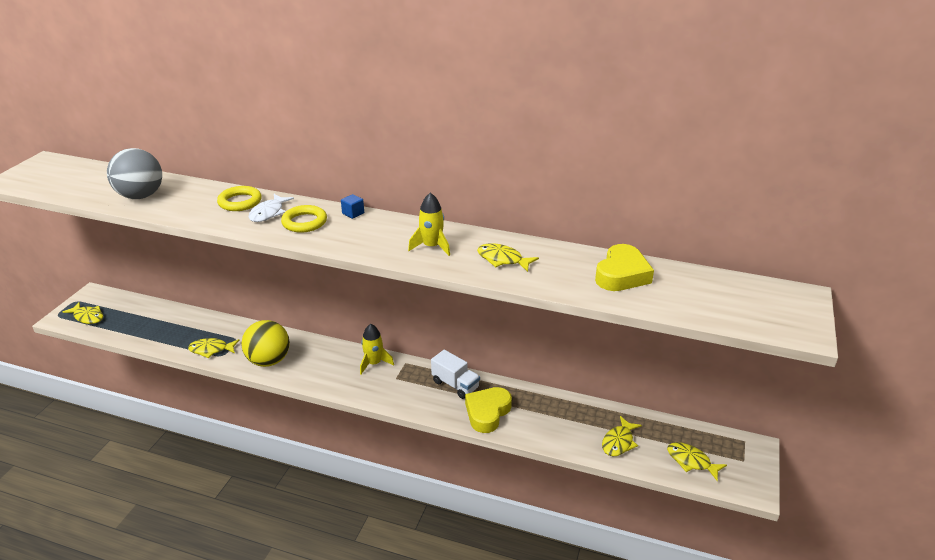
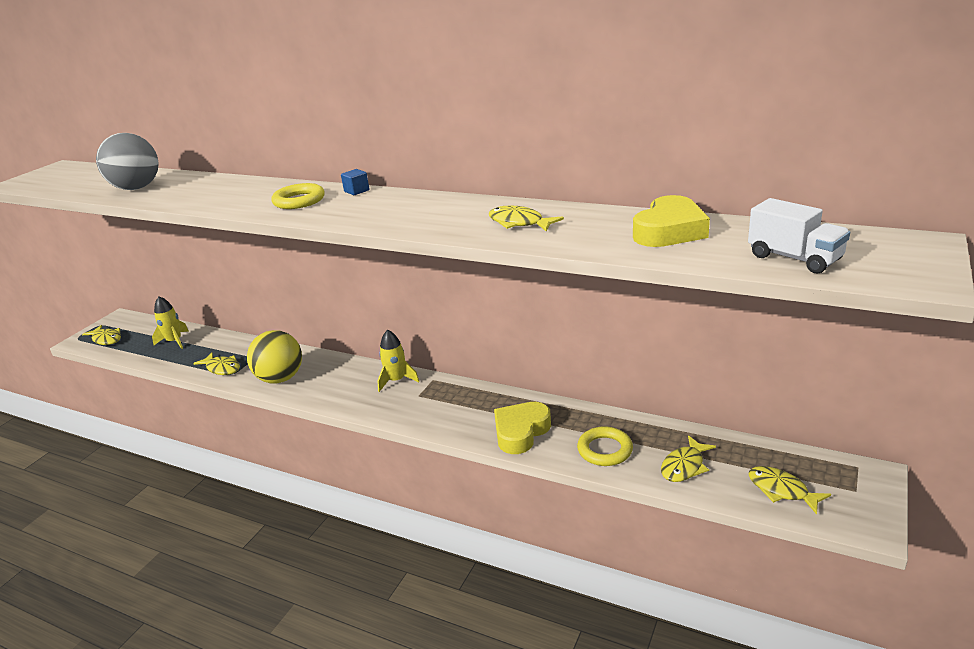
camera: 10 degrees right, 5 degrees down
yellow fish [188,338,239,358] -> yellow fish turned 150 degrees counterclockwise [193,352,240,375]
yellow ring [217,186,262,211] -> yellow ring moved to [577,427,633,466]
white fish [249,194,294,222] -> none
yellow rocket [408,193,450,256] -> yellow rocket moved to [152,296,188,349]
white truck [431,350,480,399] -> white truck moved to [748,198,850,273]

